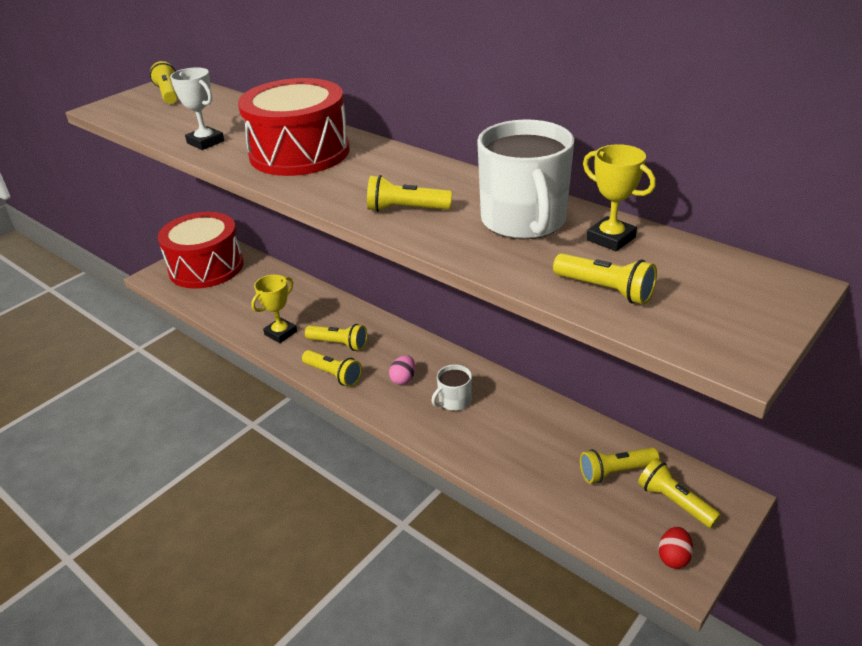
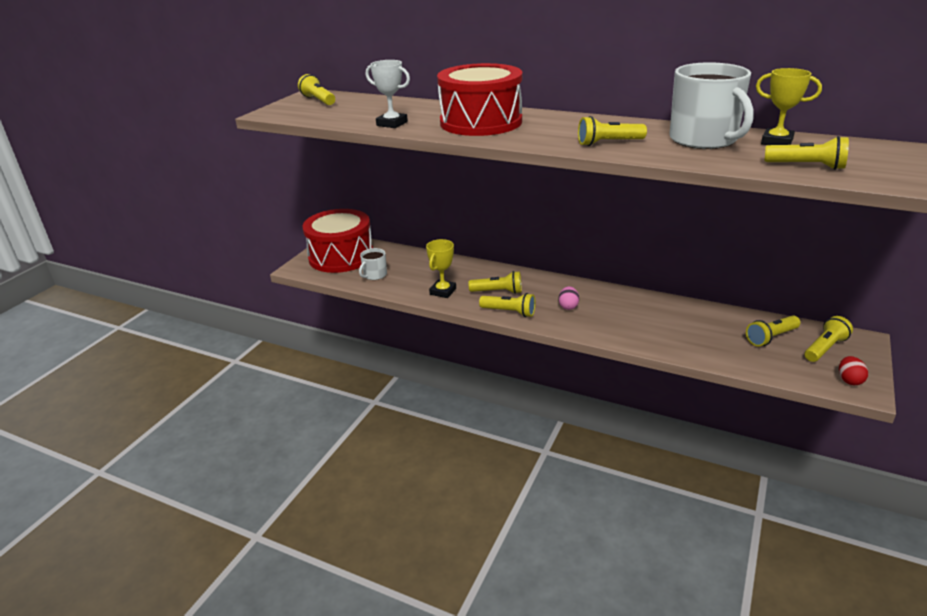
camera: 15 degrees left, 5 degrees down
white mug [431,364,472,411] -> white mug moved to [359,248,387,280]
yellow flashlight [638,458,721,528] -> yellow flashlight turned 105 degrees clockwise [805,316,853,362]

